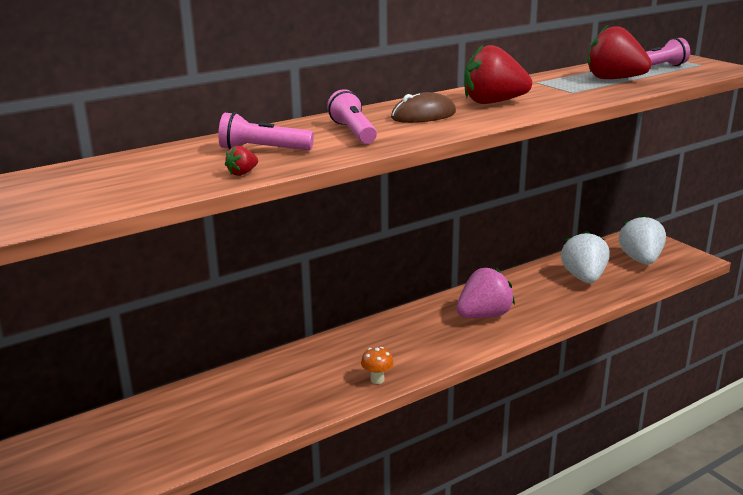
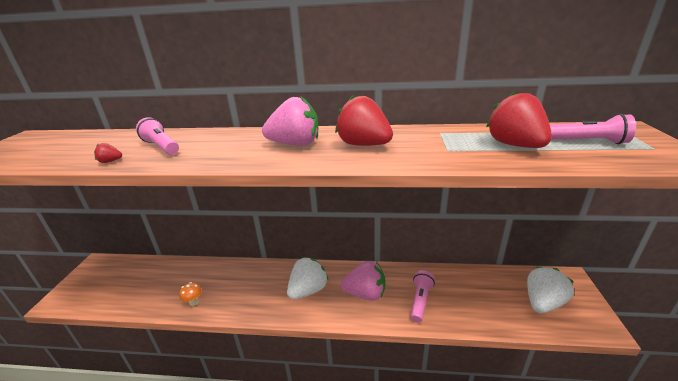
camera: 40 degrees right, 5 degrees up
pink flashlight [327,89,377,144] -> pink flashlight moved to [410,270,435,323]
orange mushroom [361,347,394,384] -> orange mushroom moved to [179,282,202,306]
brown mouse [391,92,456,123] -> pink strawberry [262,96,318,146]
white strawberry [561,231,609,283] -> white strawberry moved to [287,257,329,299]

